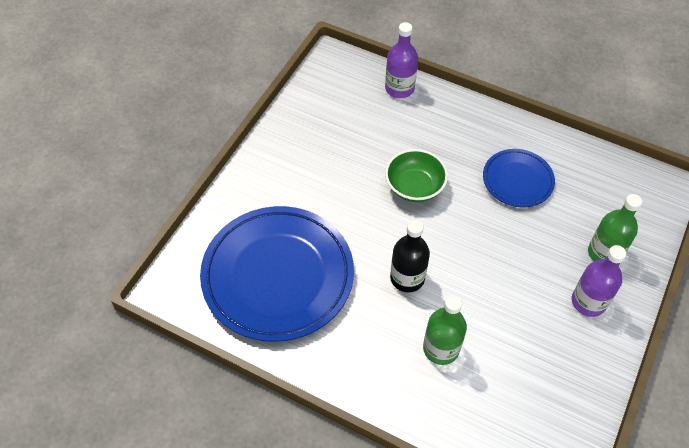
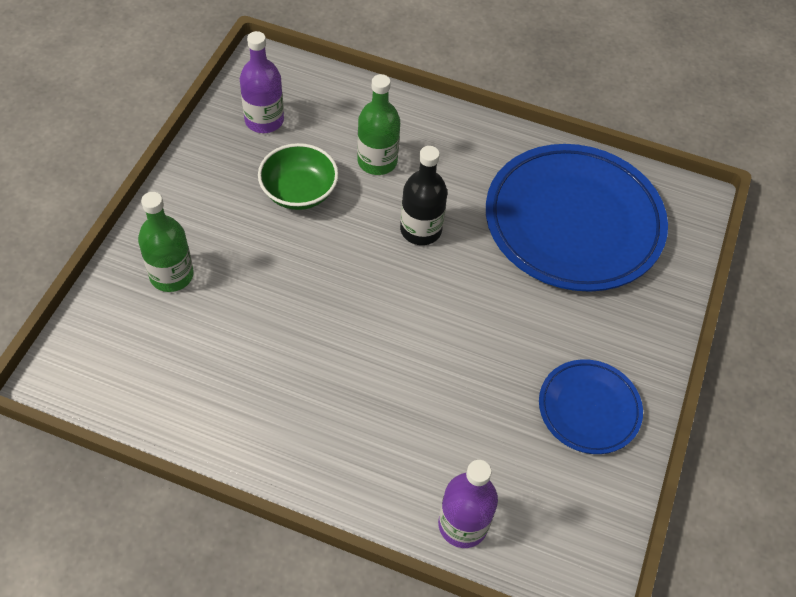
camera: 170 degrees right, 0 degrees up
green bowl [385,149,448,202] -> green bowl moved to [258,143,339,210]
blue plate [483,149,555,207] -> blue plate moved to [539,359,643,454]
purple bottle [572,245,626,317] -> purple bottle moved to [240,31,284,133]

